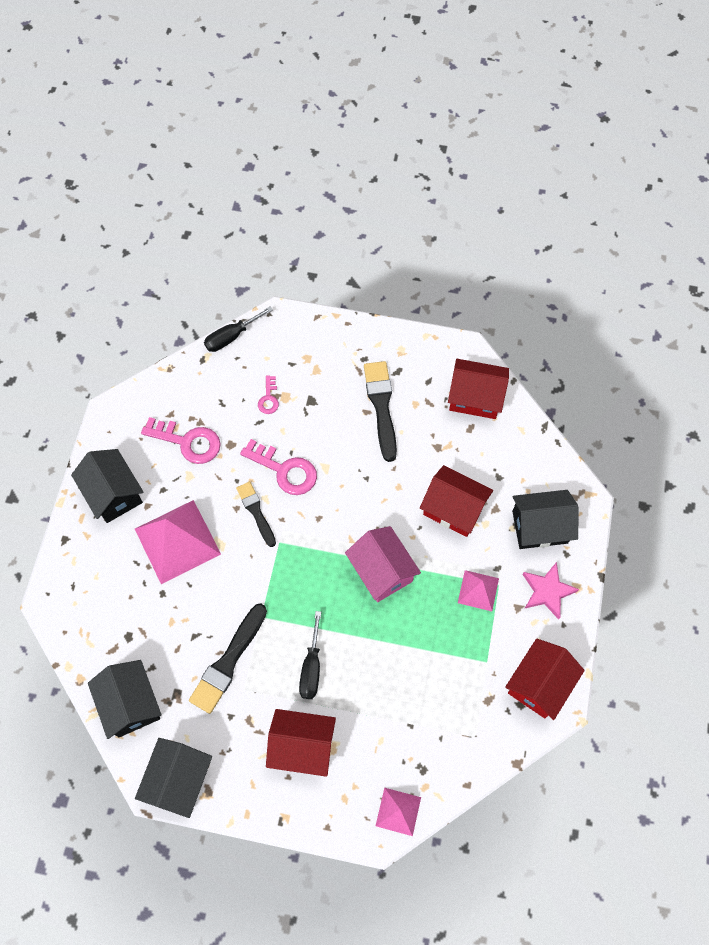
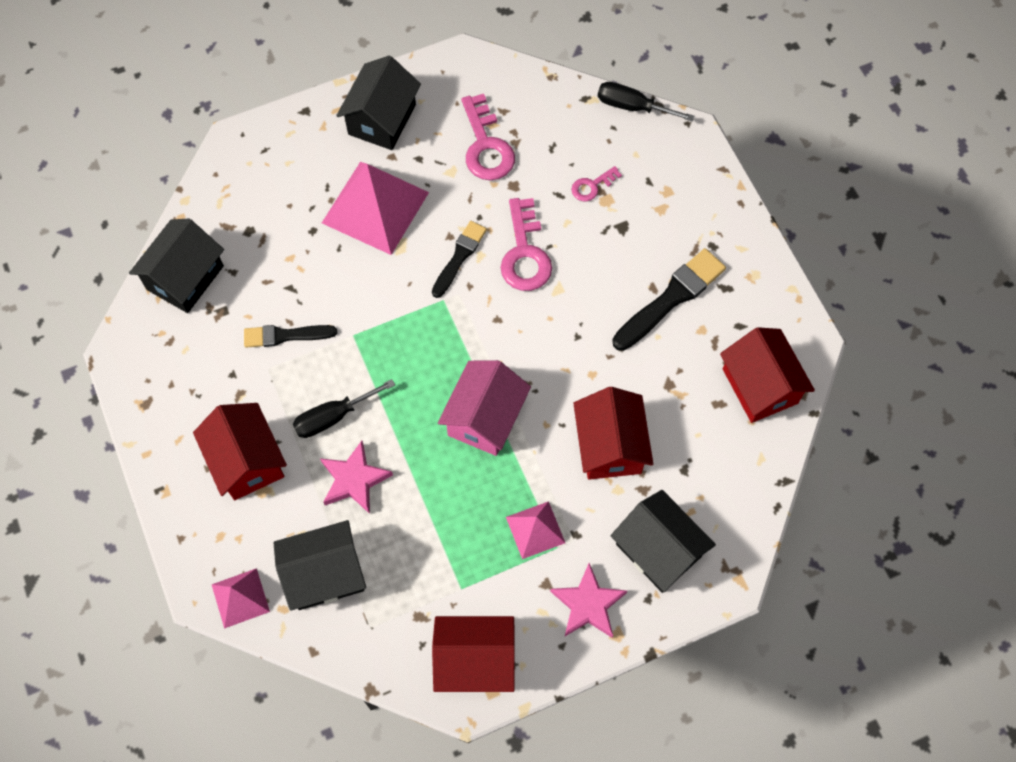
camera: 55 degrees right, 0 degrees up
black house [135,738,212,818] -> black house moved to [273,520,366,611]
black brush [189,604,267,714] -> black brush [244,325,337,348], size x0.64
none -> pink star [320,441,393,514]

